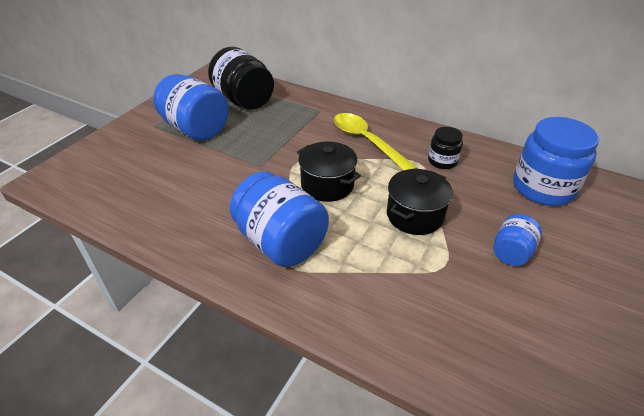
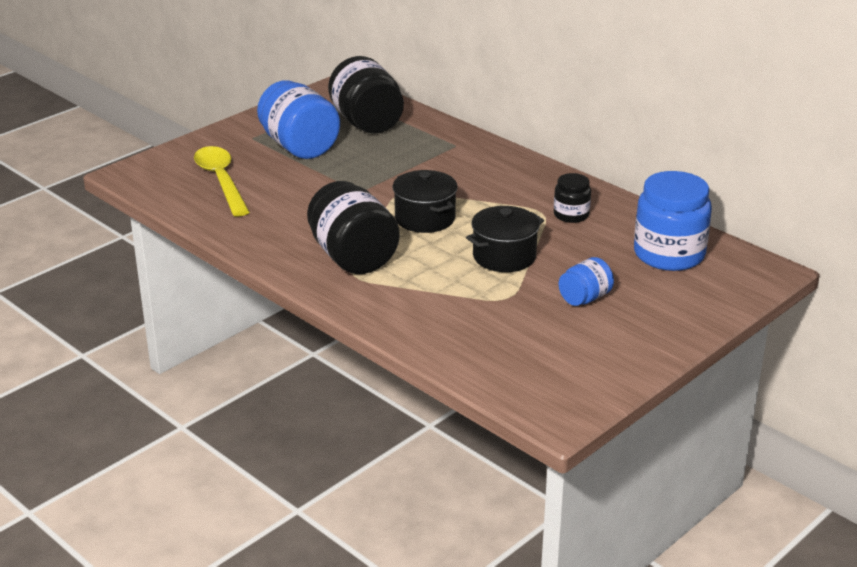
camera: 15 degrees right, 10 degrees down
blue jar [230,172,329,267] -> black jar [307,181,400,274]
yellow spoon [334,113,417,170] -> yellow spoon moved to [194,146,249,217]

